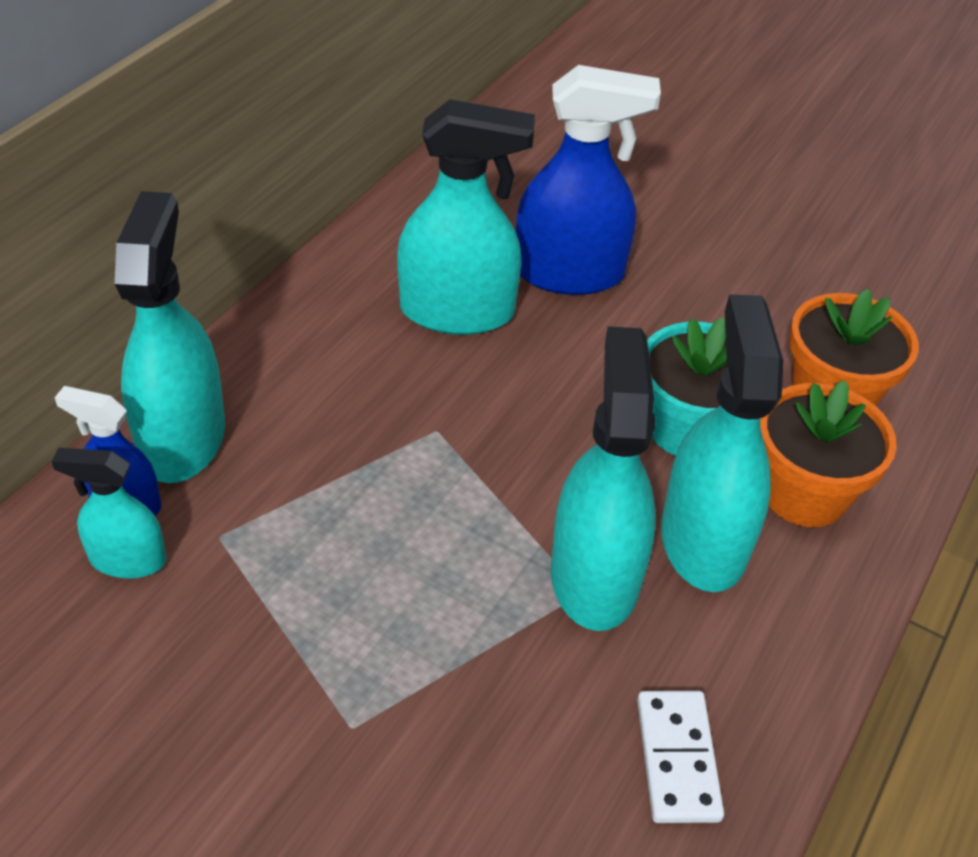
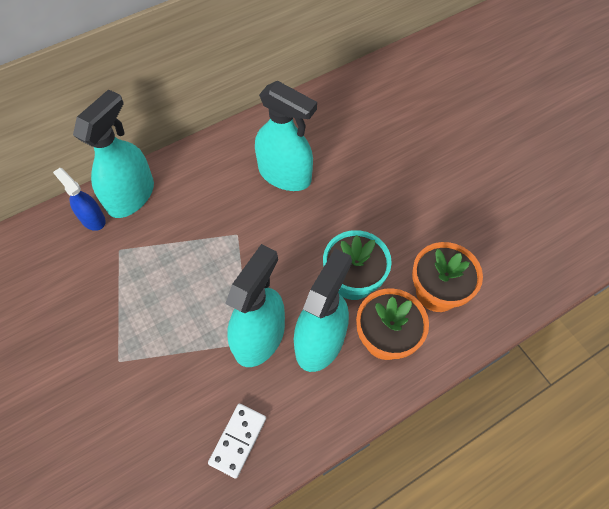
camera: 30 degrees right, 15 degrees up
turquoise spray bottle [51,448,166,579] -> none
blue spray bottle [515,65,661,295] -> none

